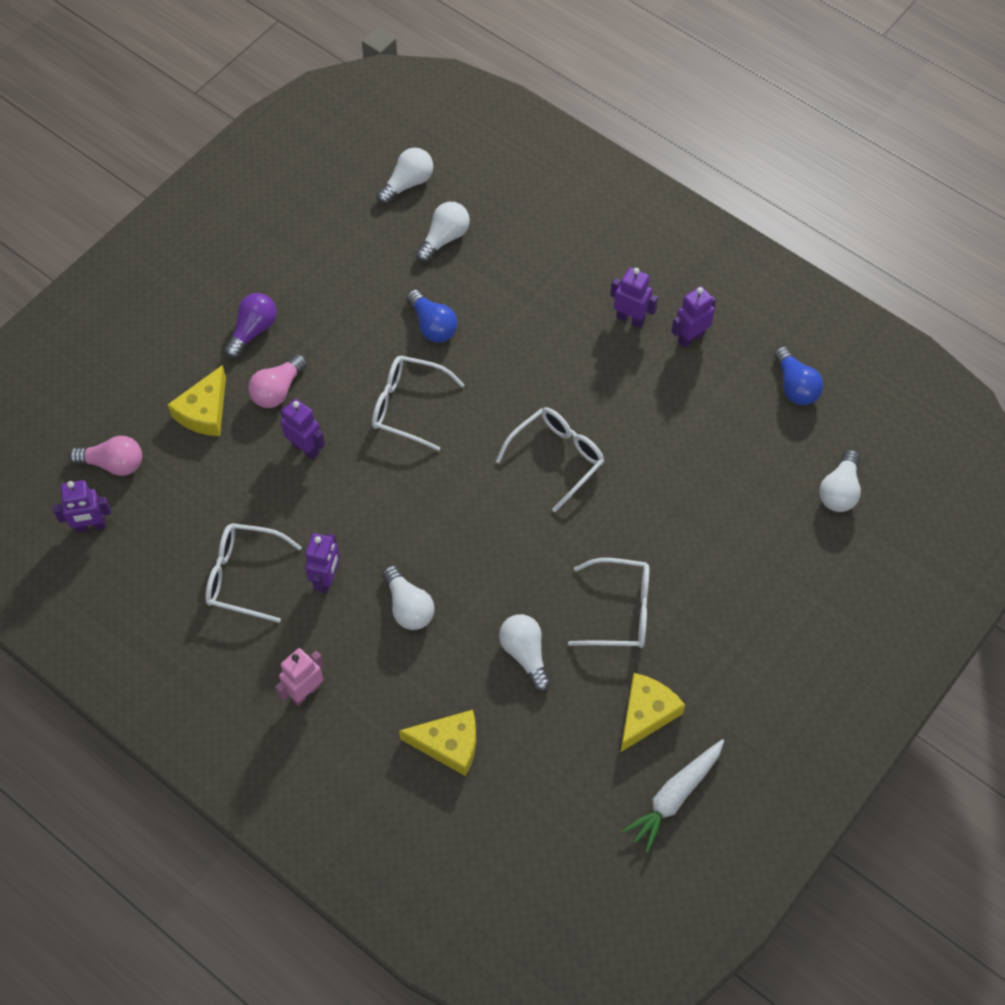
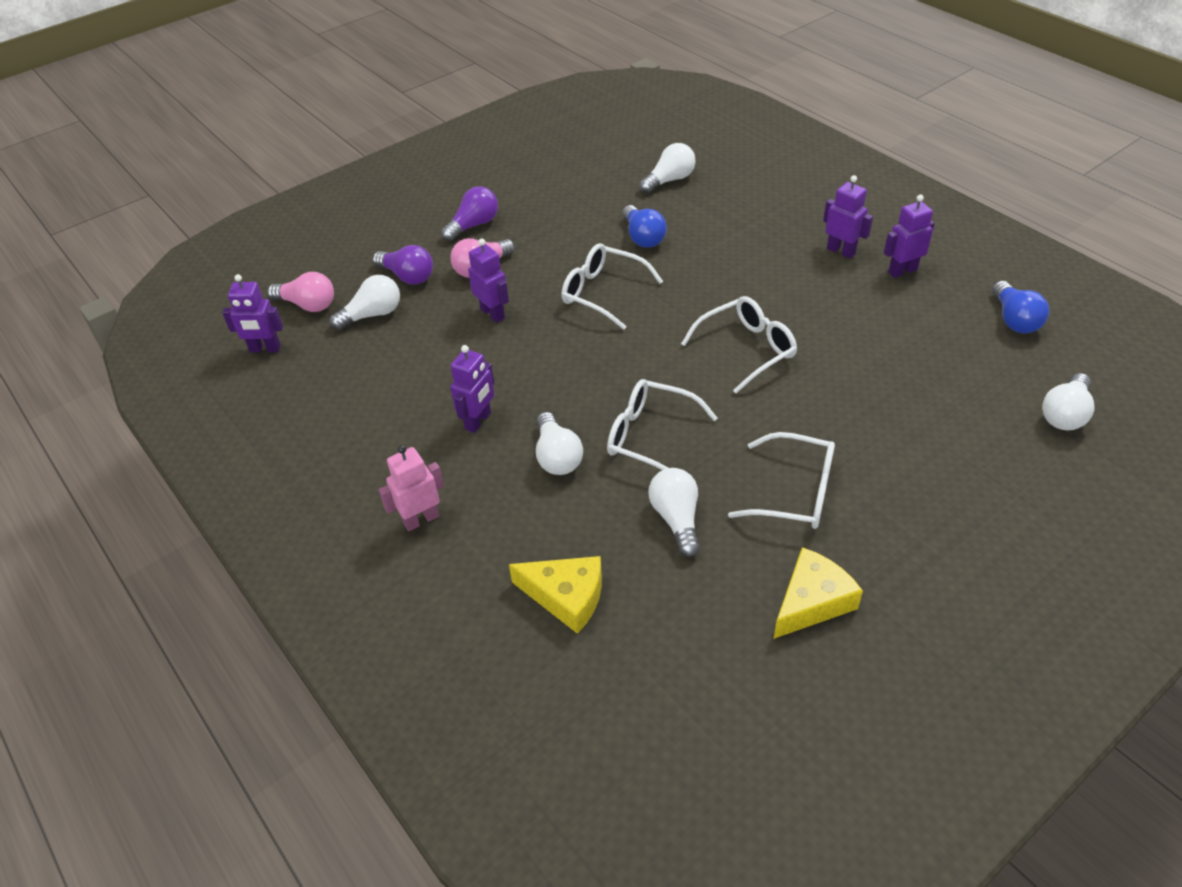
camera: 15 degrees right, 15 degrees down
yellow cheese [168,365,226,436] -> purple light bulb [373,245,433,285]
white glasses [205,523,302,623] -> white glasses moved to [607,379,718,470]
white light bulb [376,148,433,205] -> white light bulb moved to [329,275,400,330]
white carrot [622,739,724,853] -> none

